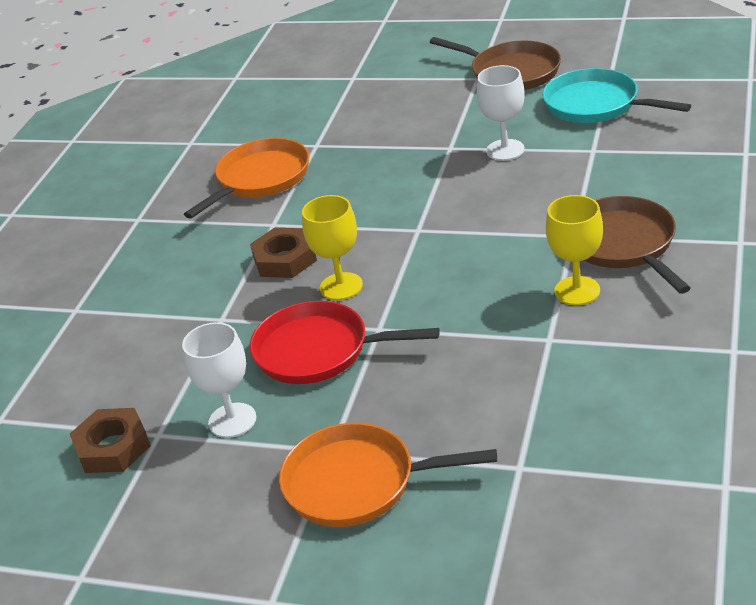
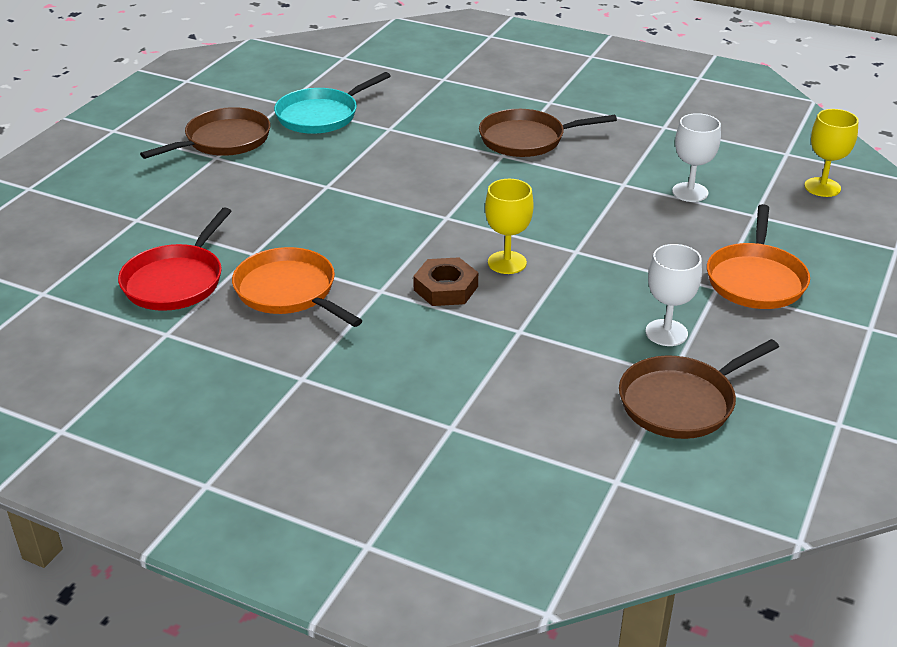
camera: 85 degrees left, 0 degrees up
brown nut [70,408,151,473] -> brown pan [619,339,779,439]
red pan [250,301,440,384] -> red pan moved to [118,207,231,311]
white goblet [477,65,525,161] -> white goblet moved to [672,113,721,202]
yellow goblet [546,195,603,305] -> yellow goblet moved to [804,109,859,197]

